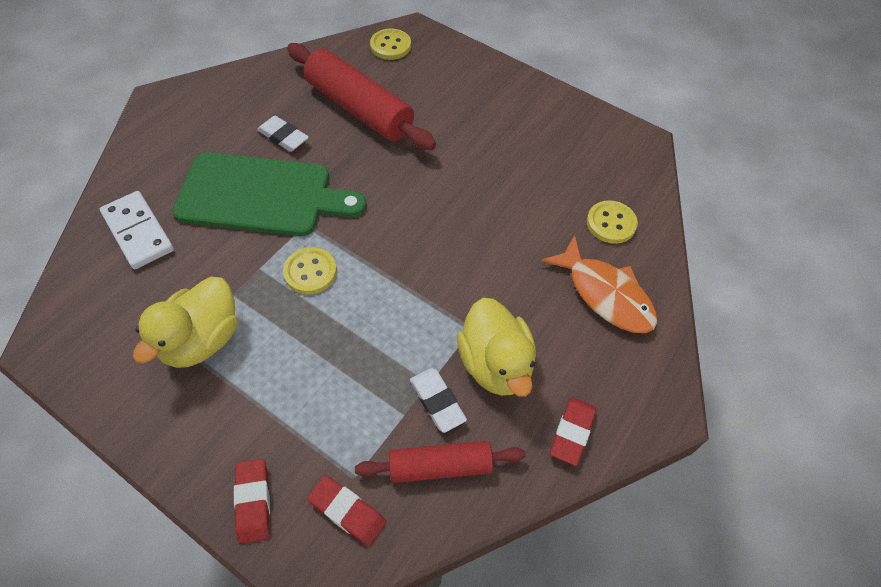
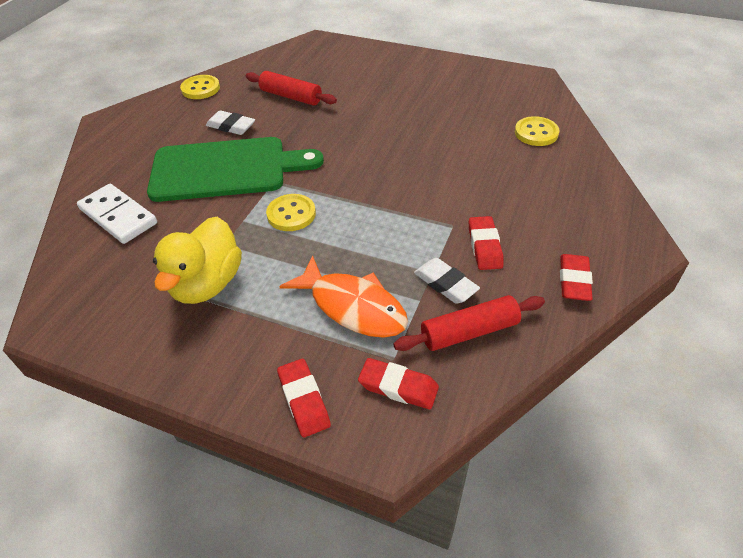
camera: 10 degrees left, 10 degrees down
red rolling pin [287,43,436,151] -> red rolling pin [246,71,337,106], size x0.59
yellow button [370,29,411,60] -> yellow button moved to [180,75,220,99]
yellow duck [457,298,536,397] -> red eraser [469,216,504,270]
orange fish [541,235,657,333] -> orange fish moved to [279,255,408,338]

